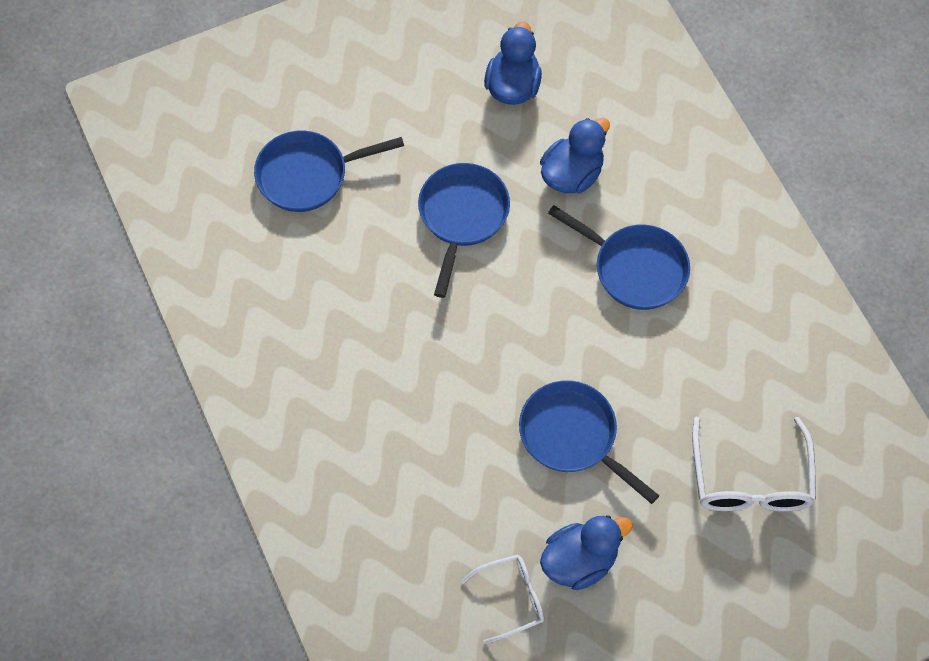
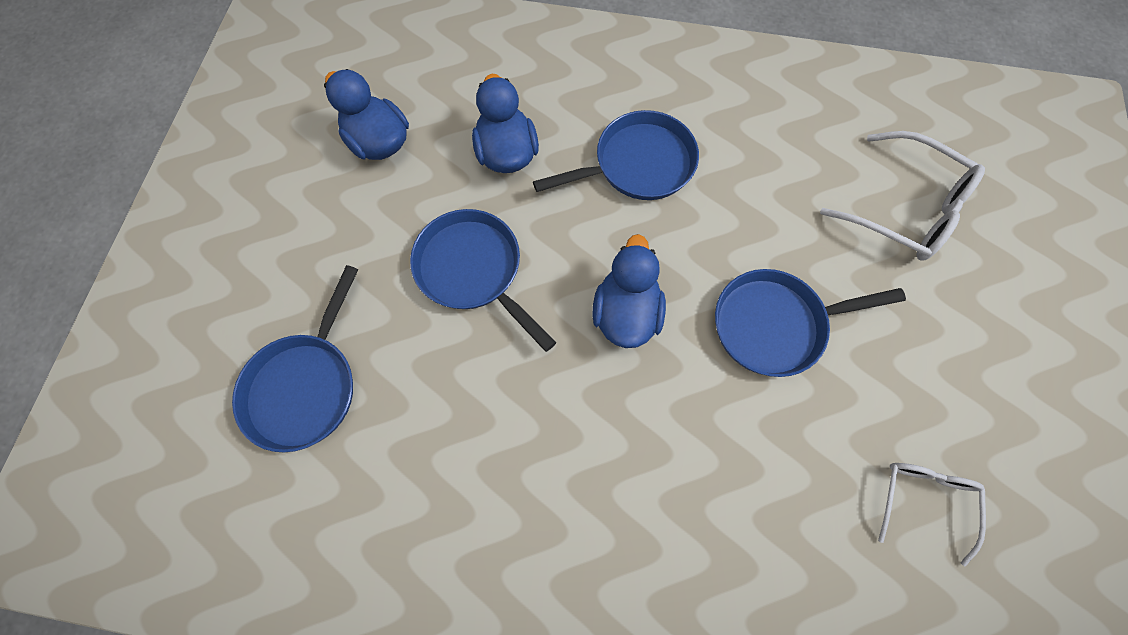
camera: 55 degrees left, 5 degrees up
blue duck [540,515,633,590] -> blue duck moved to [592,234,666,348]

